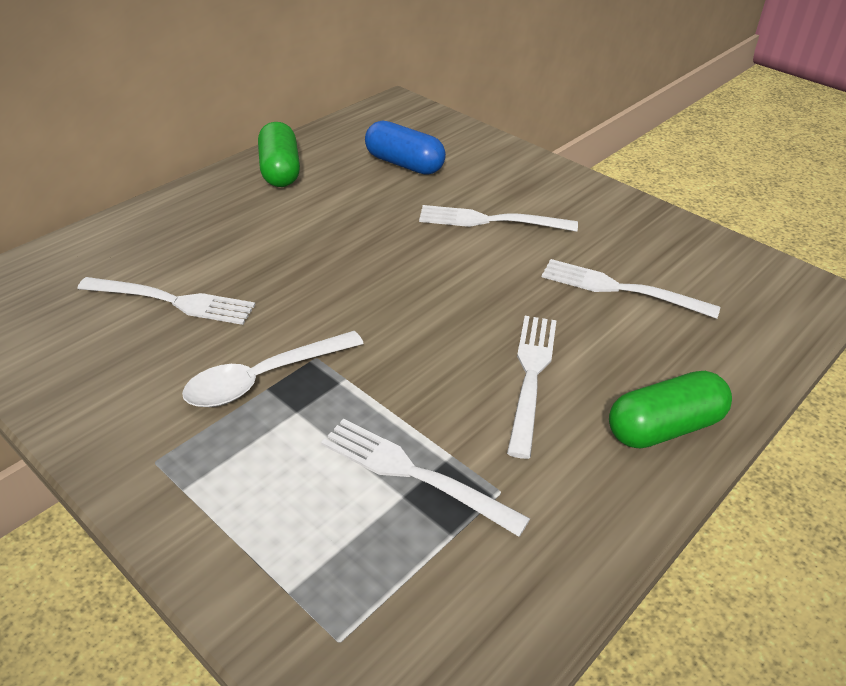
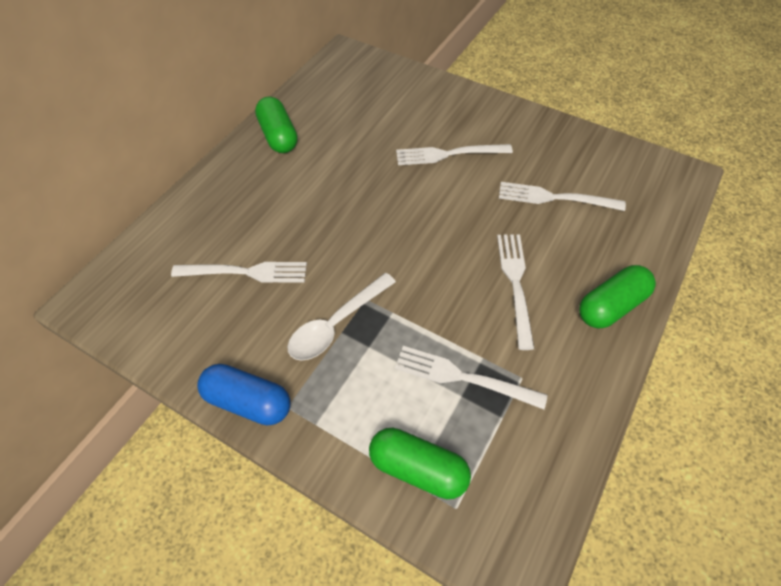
camera: 10 degrees left, 15 degrees up
blue capsule [365,121,446,175] -> blue capsule moved to [197,364,290,426]
none -> green capsule [369,428,471,499]

